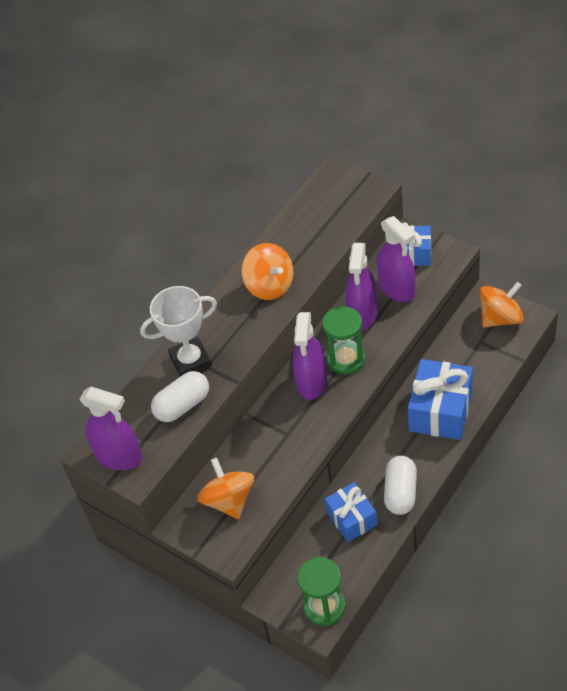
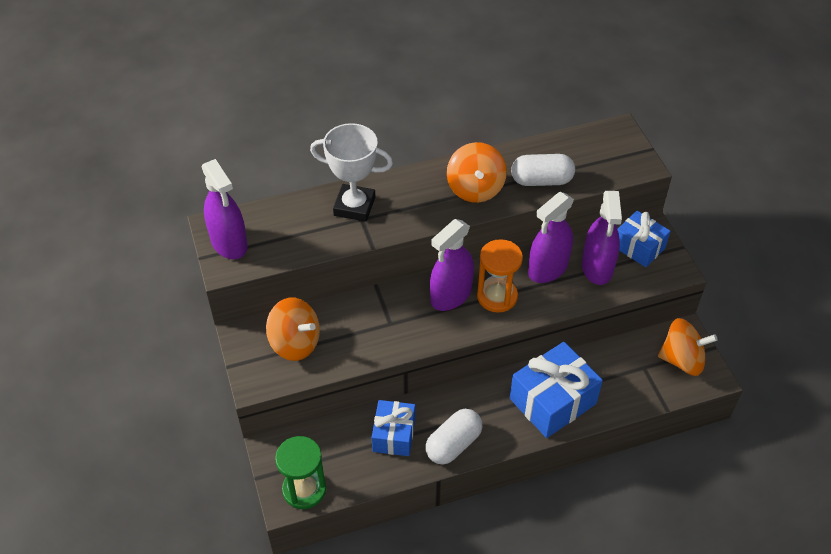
camera: 30 degrees right, 0 degrees up
white capsule [151,371,209,422] -> white capsule moved to [511,154,575,186]
orange spinning top [197,458,254,519] -> orange spinning top turned 105 degrees clockwise [266,298,320,361]
green hourglass [322,306,365,374] -> orange hourglass [477,239,523,313]

